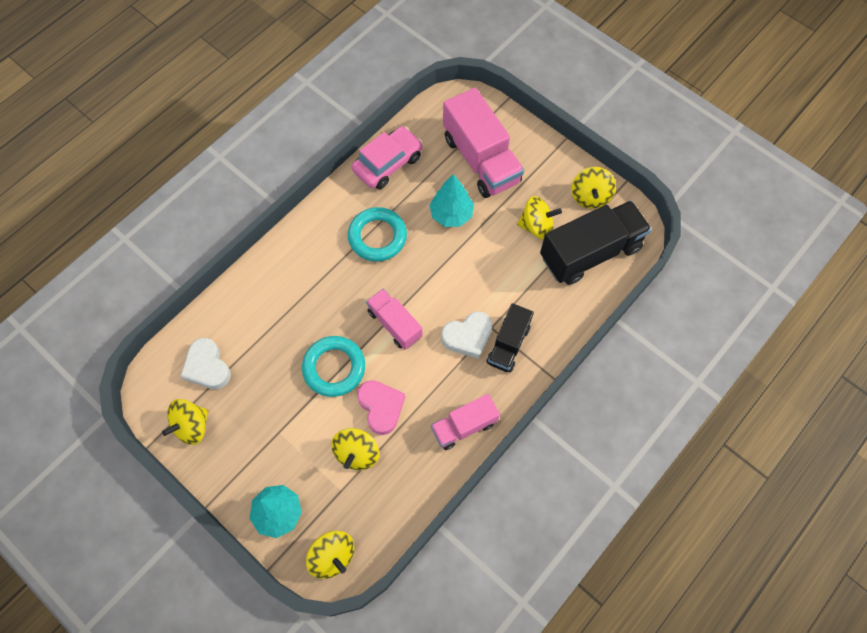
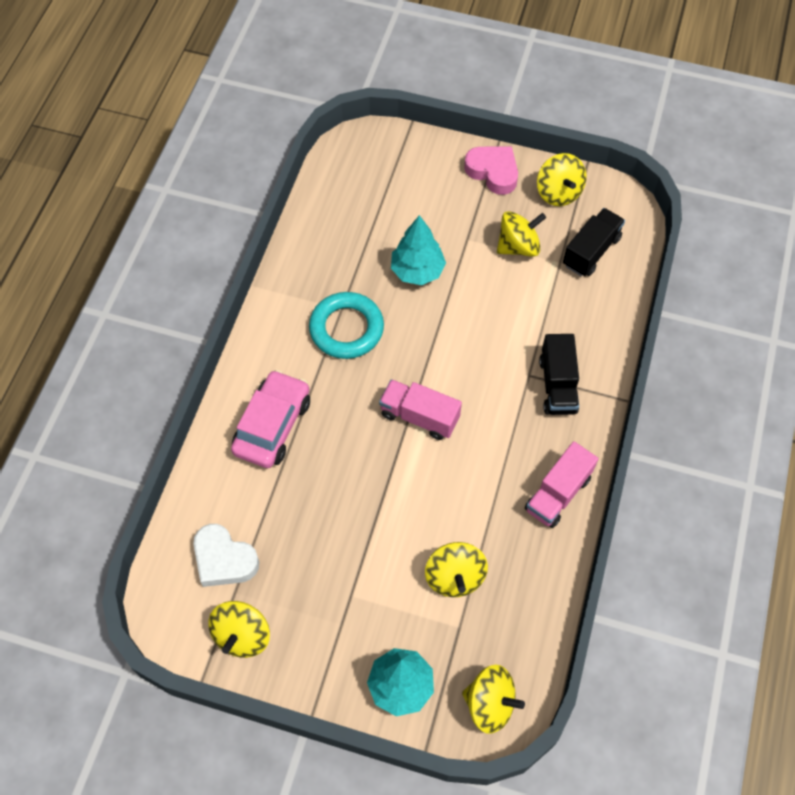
camera: 25 degrees left, 5 degrees down
turquoise ring [302,336,365,397] -> none
pink car [352,126,423,189] -> pink car moved to [231,370,310,468]
pink heart [357,380,405,435] -> pink heart moved to [464,147,518,195]
white heart [441,311,492,359] -> none
pink truck [443,88,524,198] -> none
black truck [540,200,652,285] -> black truck [563,208,625,276], size x0.58

